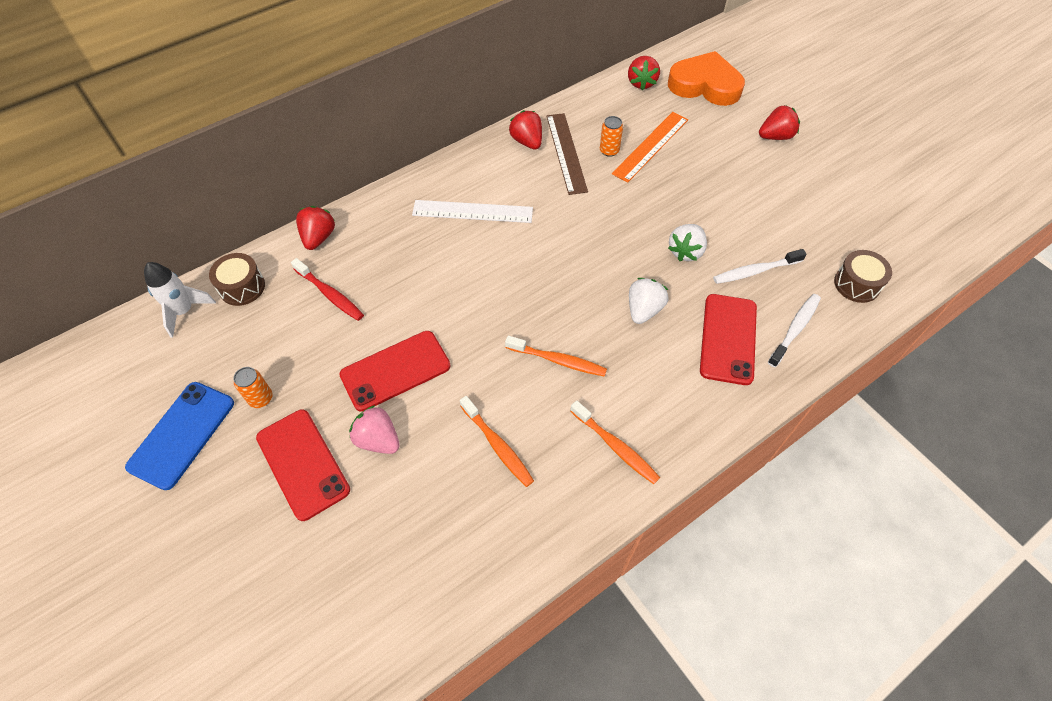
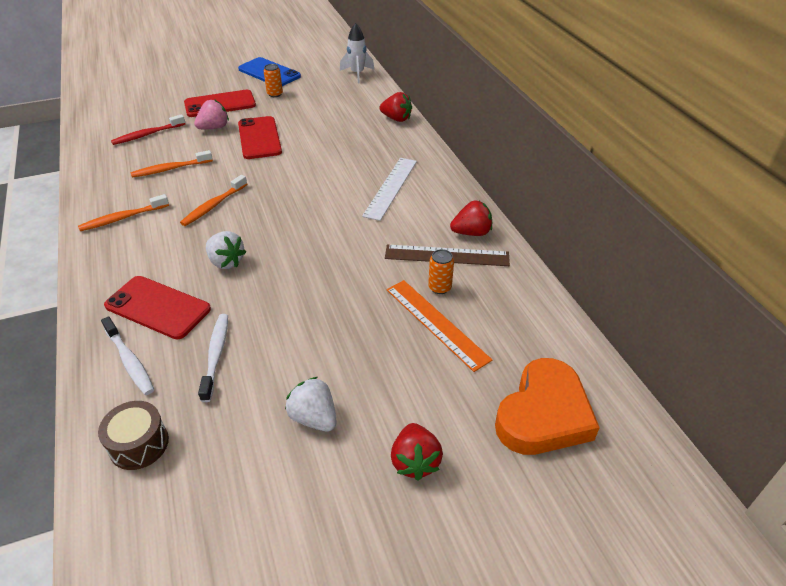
camera: 105 degrees right, 15 degrees down
brown drum [209,253,265,306] -> none
red toothbrush [291,258,364,321] -> red toothbrush moved to [111,114,186,145]
red strawberry [628,56,660,90] -> none
white strawberry [668,224,707,261] -> white strawberry moved to [285,377,337,432]

